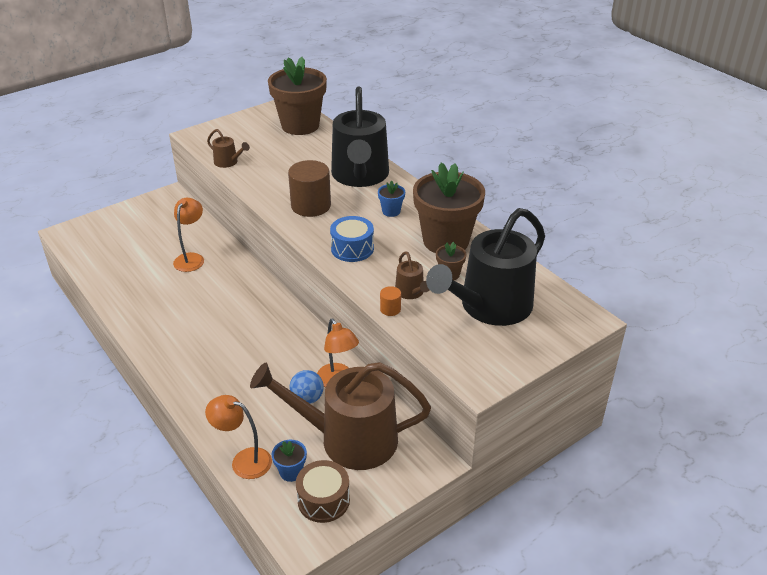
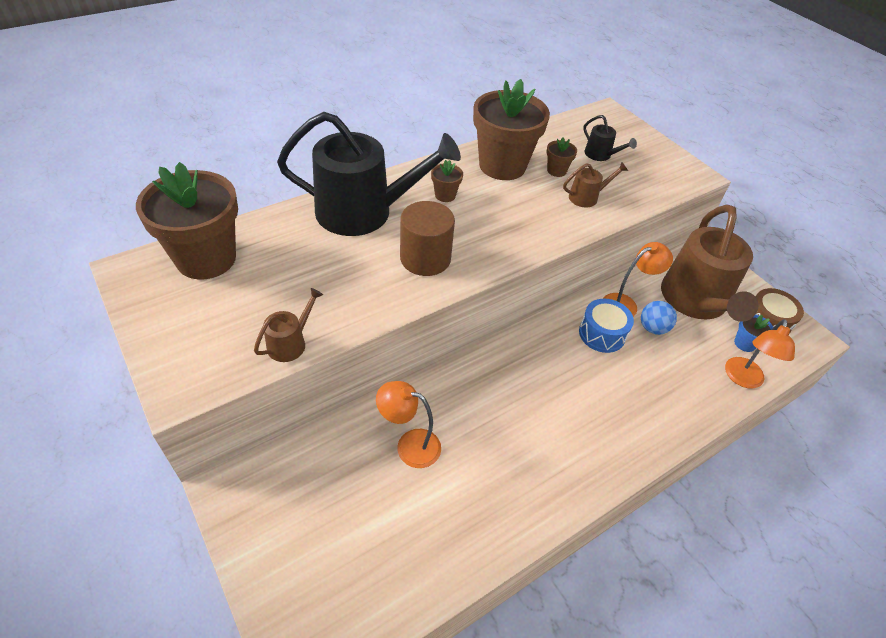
camera: 90 degrees left, 10 degrees up
blue drum [330,216,374,262] -> blue drum moved to [579,299,634,353]
blue flower pot [378,181,405,217] -> brown flower pot [431,160,463,202]
orange cylinder [380,286,401,316] -> none
black watering can [426,208,545,326] -> black watering can [583,115,637,161], size x0.42

